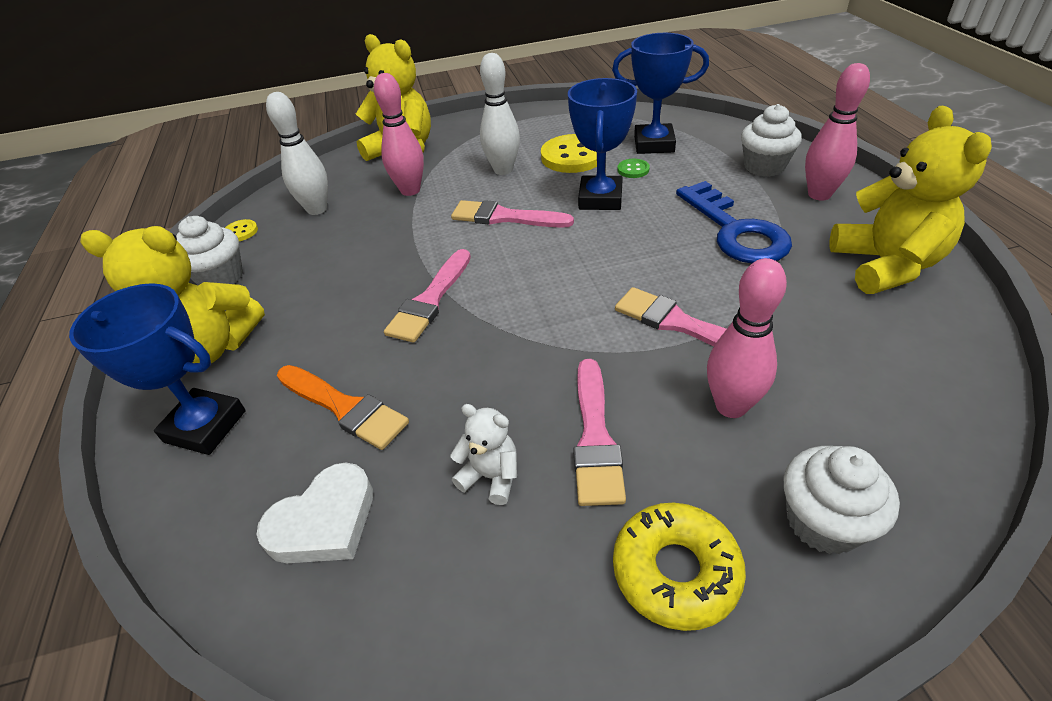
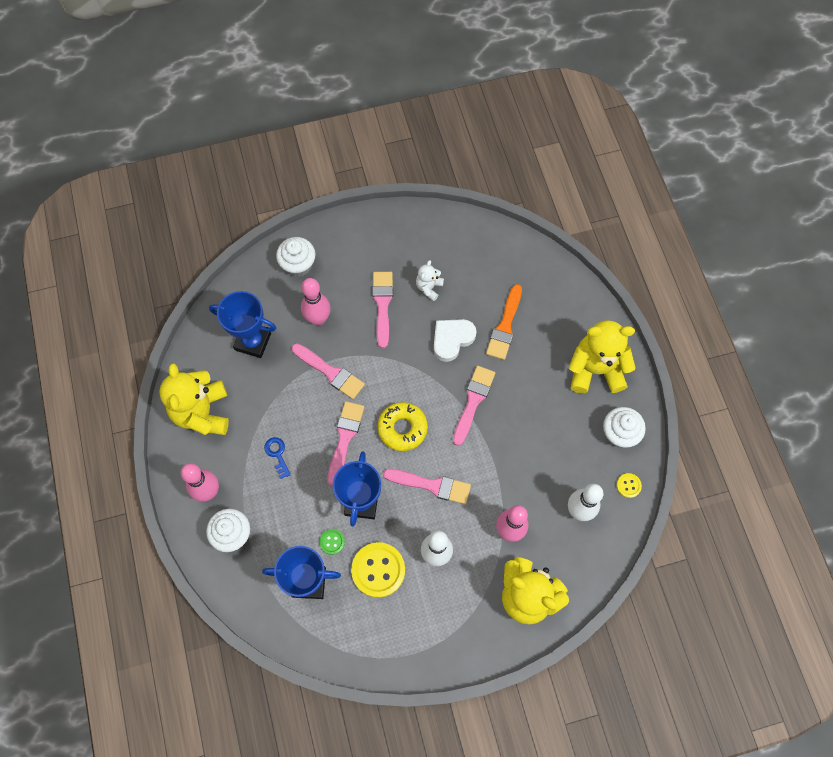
camera: 175 degrees right, 25 degrees up
blue trophy [69,283,246,455] -> blue trophy moved to [209,291,276,358]
white heart [256,462,373,563] -> white heart moved to [434,319,477,362]
orange brush [277,365,409,450] -> orange brush turned 105 degrees counterclockwise [486,284,522,360]
white teddy bear [450,404,517,505] -> white teddy bear turned 90 degrees clockwise [416,260,444,301]
yellow donut [613,503,746,631] -> yellow donut moved to [378,402,428,451]
blue key [676,181,792,263] -> blue key [264,437,291,479], size x0.45
none -> pink brush [327,401,364,486]

